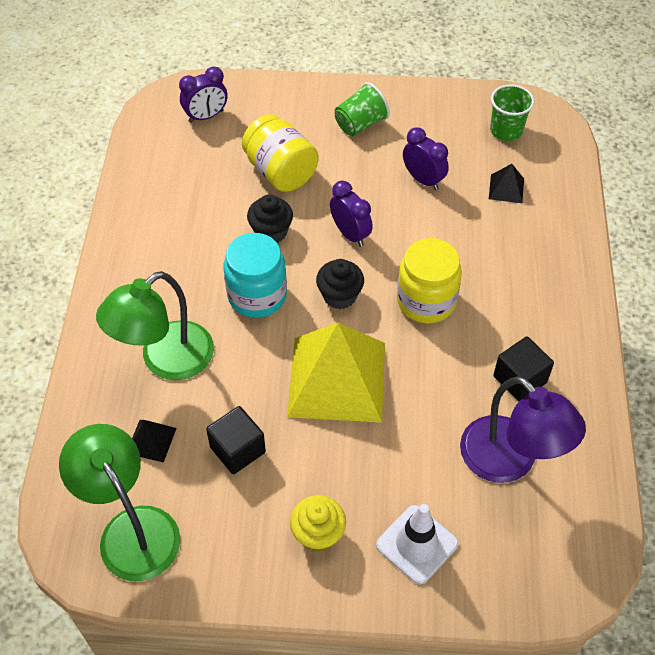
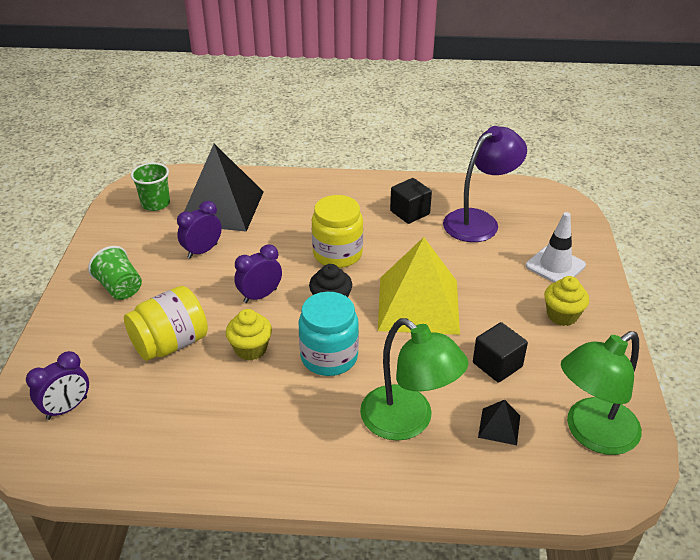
camera: 90 degrees left, 15 degrees down
purple clock [179,67,227,123] -> purple clock turned 75 degrees clockwise [26,351,89,420]
black cupcake [247,194,293,243] -> yellow cupcake [226,309,272,360]
black pyramid [489,164,524,203] -> black pyramid [184,144,264,232], size x2.43

